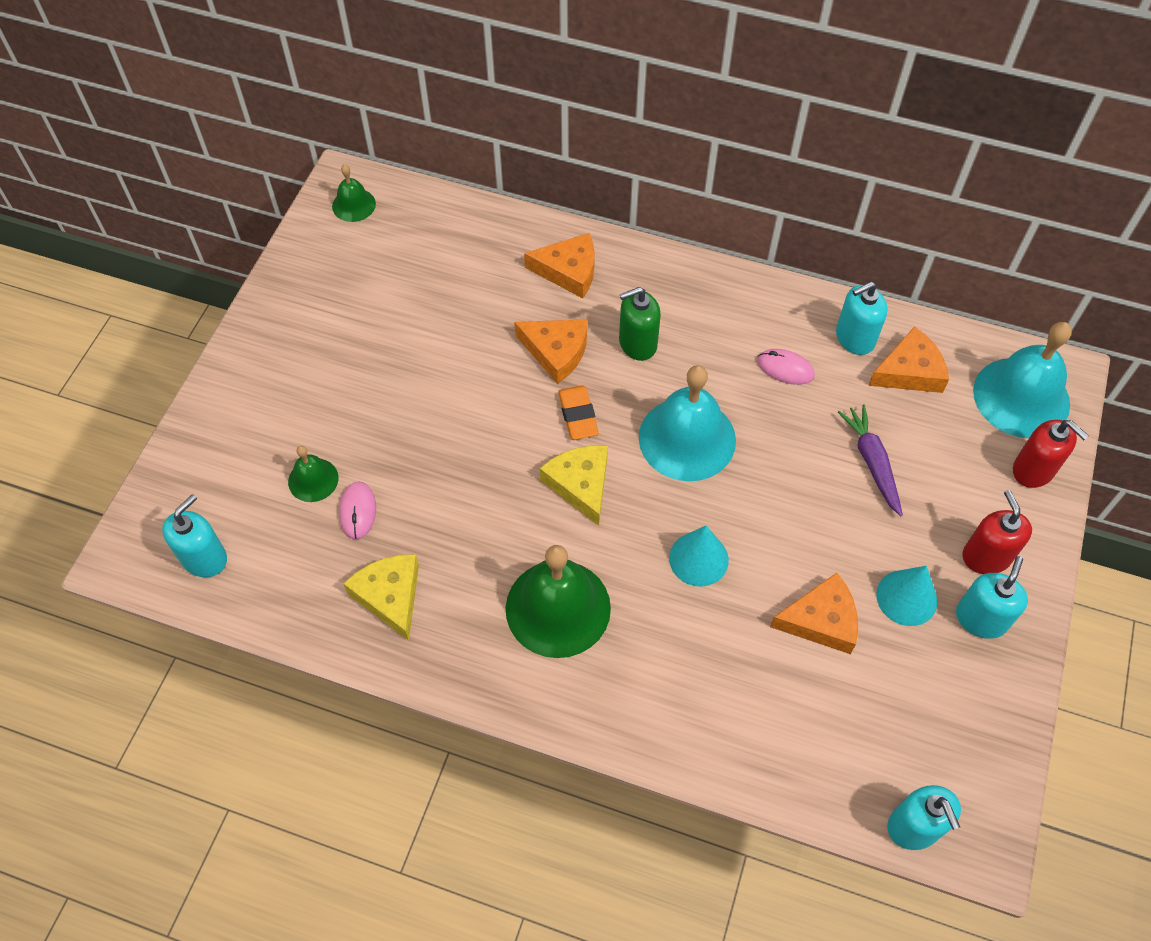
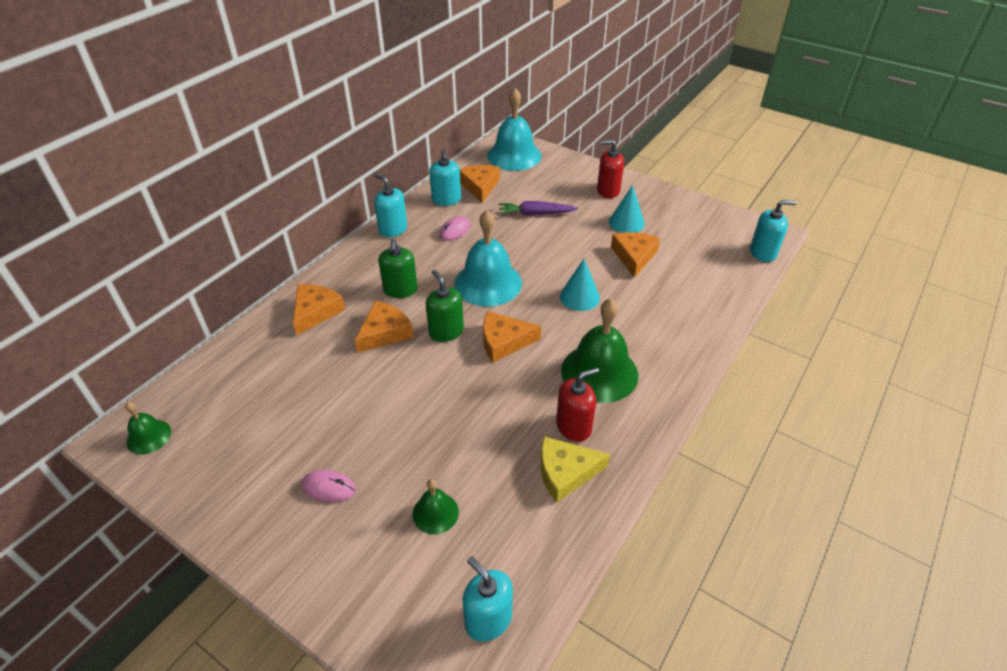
camera: 75 degrees left, 15 degrees down
pink mouse [339,481,376,540] -> pink mouse moved to [301,470,356,502]
yellow cheese [540,445,608,526] -> orange cheese [483,311,541,362]
orange eraser [558,385,599,440] -> green soap dispenser [426,270,464,342]
turquoise soap dispenser [956,556,1028,639] -> turquoise soap dispenser moved to [374,173,407,237]
red soap dispenser [1013,420,1089,488] -> red soap dispenser moved to [556,368,599,442]

